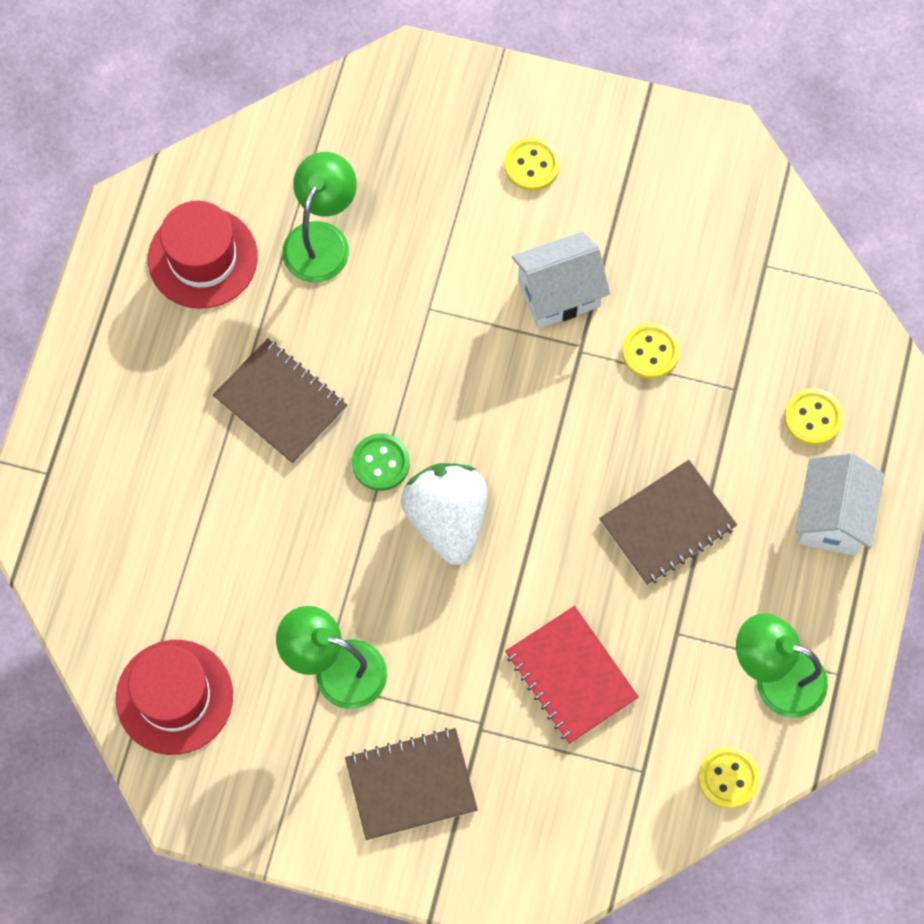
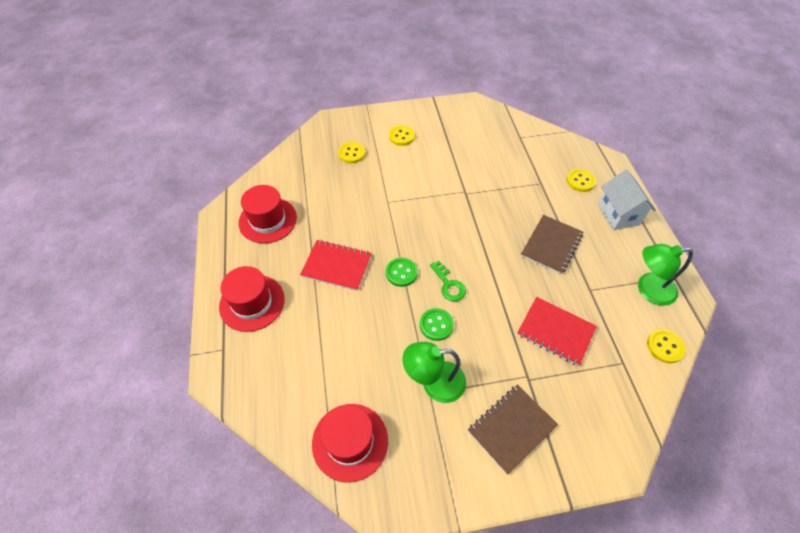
camera: 25 degrees left, 15 degrees down
brown notebook [213,338,347,464] -> red notebook [300,240,372,291]
green lamp [282,152,357,283] -> none
white strawberry [401,463,487,565] -> green key [430,261,466,301]
white house [512,231,610,329] -> none
yellow button [622,323,680,379] -> yellow button moved to [338,142,365,163]
none -> red hat [219,266,285,332]
none -> green button [420,308,454,341]

